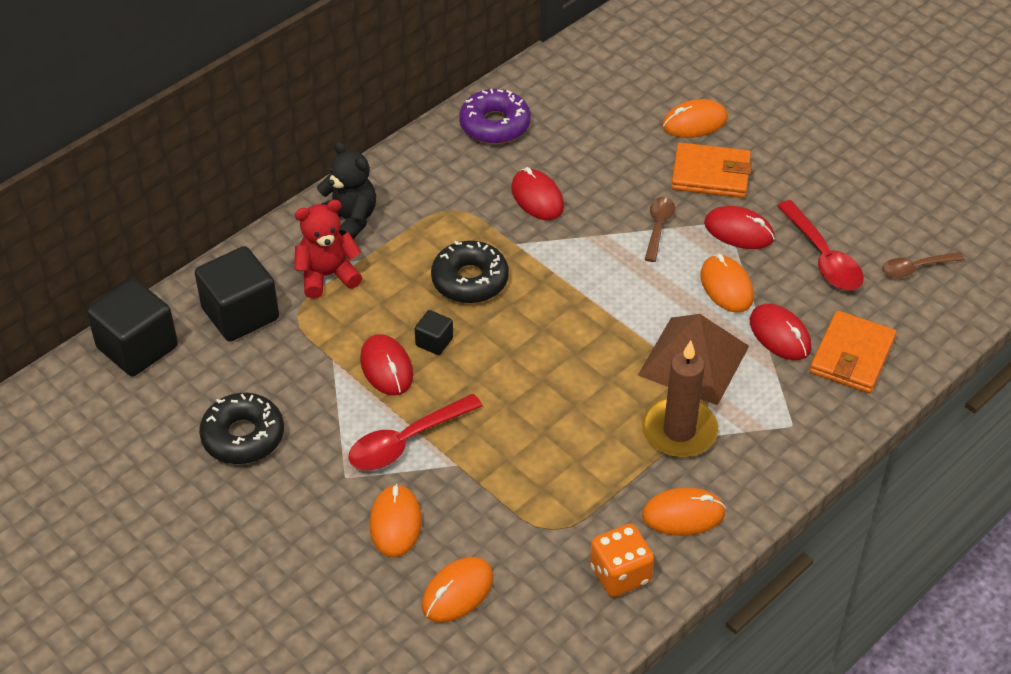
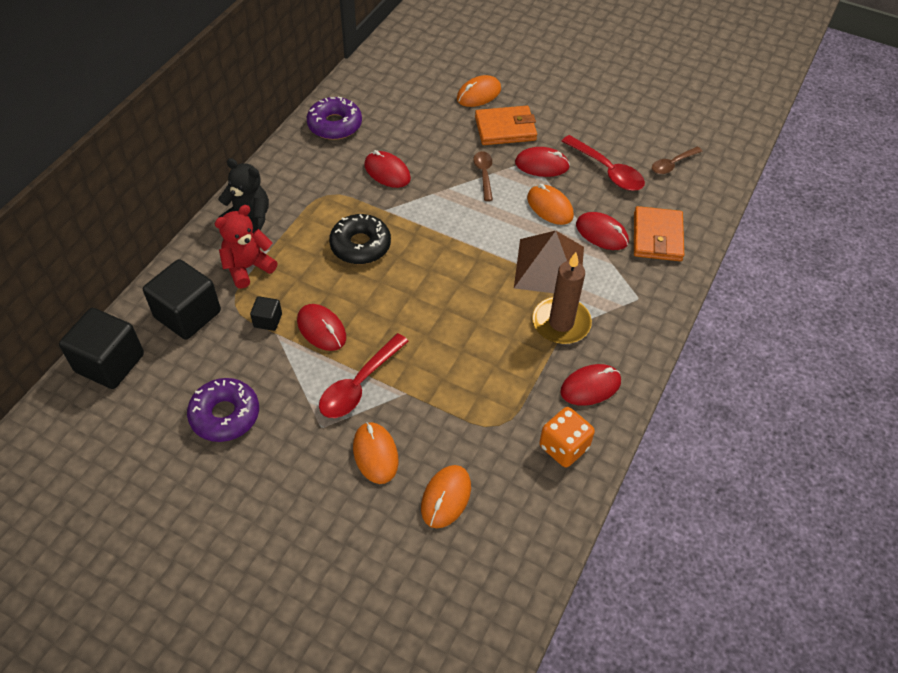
camera: 20 degrees left, 5 degrees up
black donut [199,393,284,464] -> purple donut [187,378,259,442]
black cube [415,310,453,355] -> black cube moved to [250,296,282,331]
orange mouse [642,488,726,536] -> red mouse [560,364,621,406]

